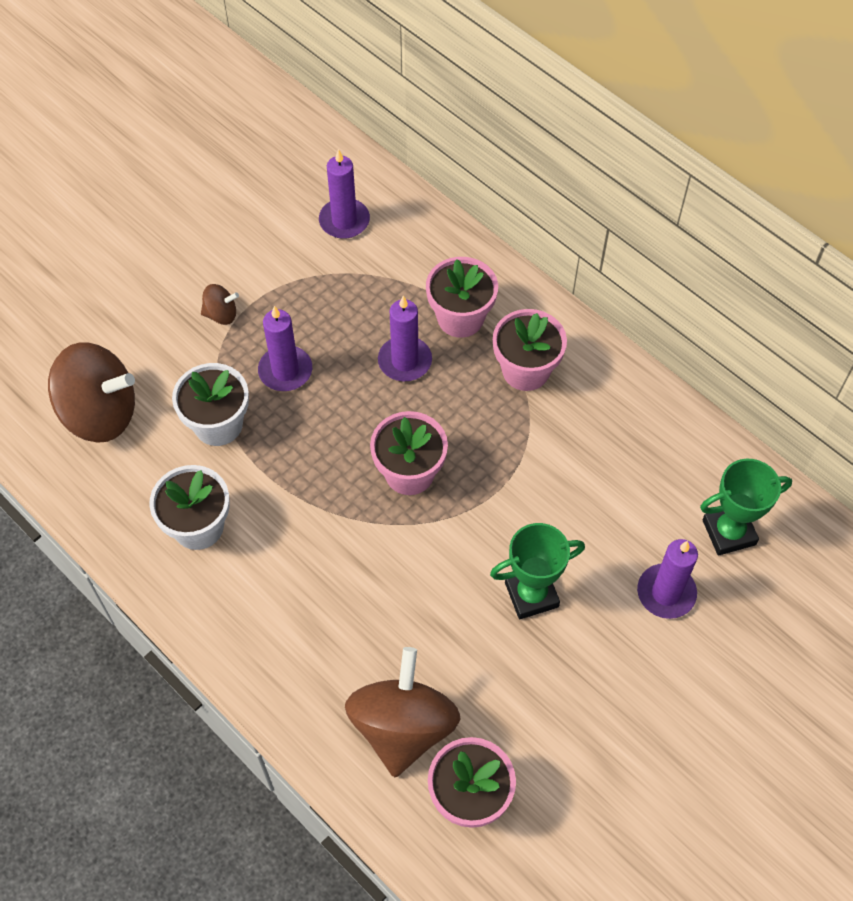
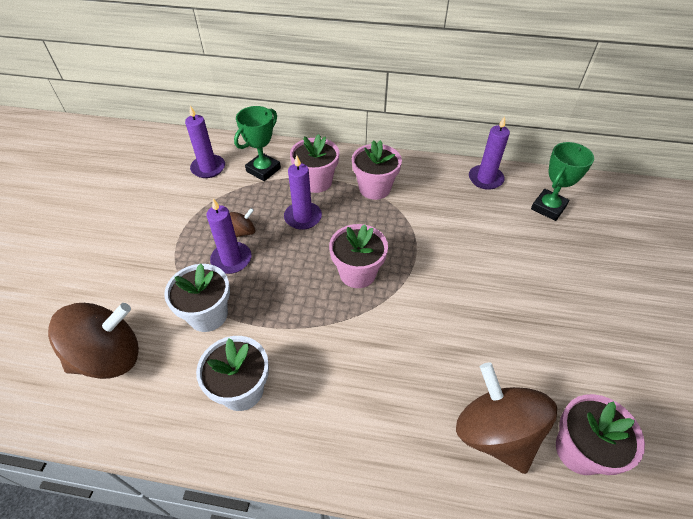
camera: 35 degrees left, 10 degrees down
brown spinning top [201,284,239,325] -> brown spinning top moved to [230,208,255,237]
green trophy [490,523,585,619] -> green trophy moved to [234,106,281,181]
purple candle [637,539,698,619] -> purple candle moved to [469,116,510,190]

